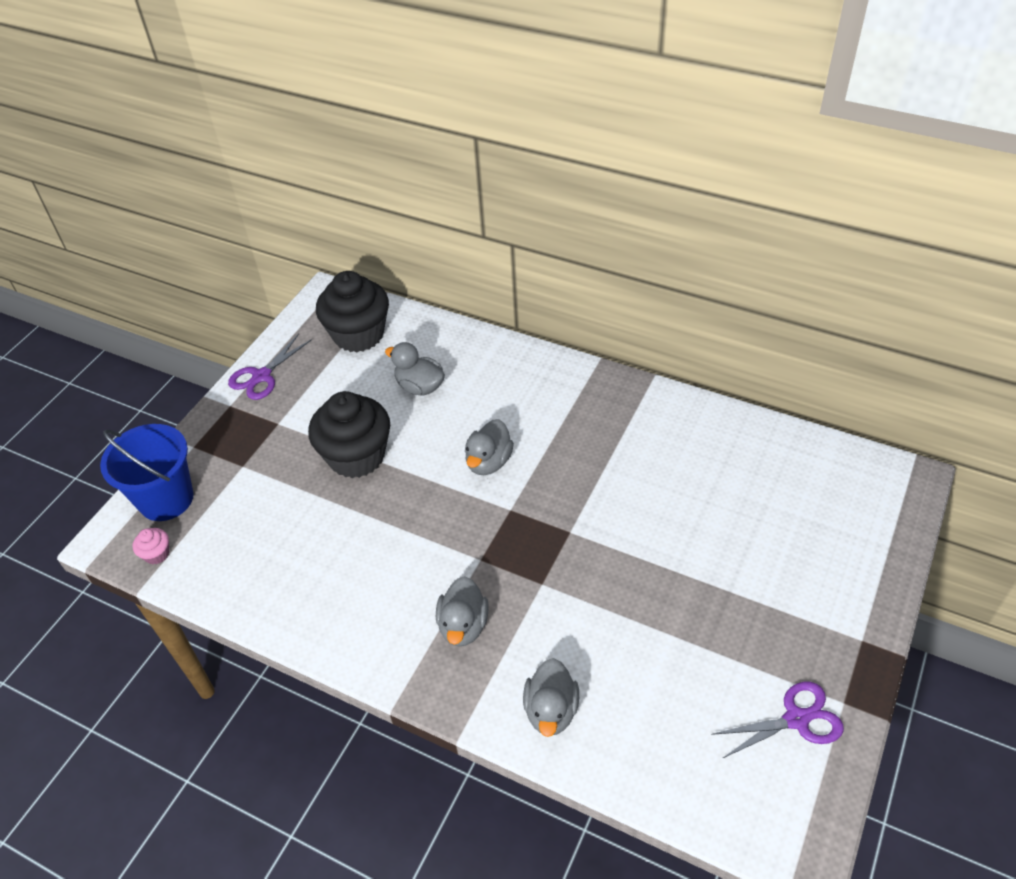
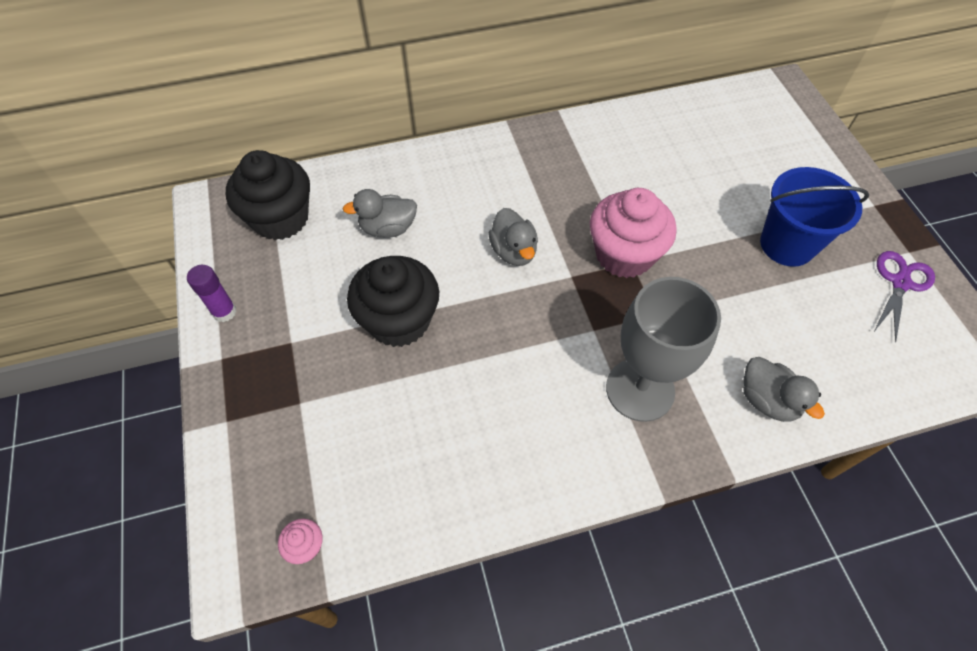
camera: 45 degrees left, 10 degrees up
blue bucket [100,424,193,521] -> blue bucket moved to [760,167,869,267]
purple scissors [228,334,312,400] -> purple glue stick [187,265,237,322]
grey duck [436,576,489,647] -> grey goblet [606,277,721,422]
none -> pink cupcake [590,188,677,278]

